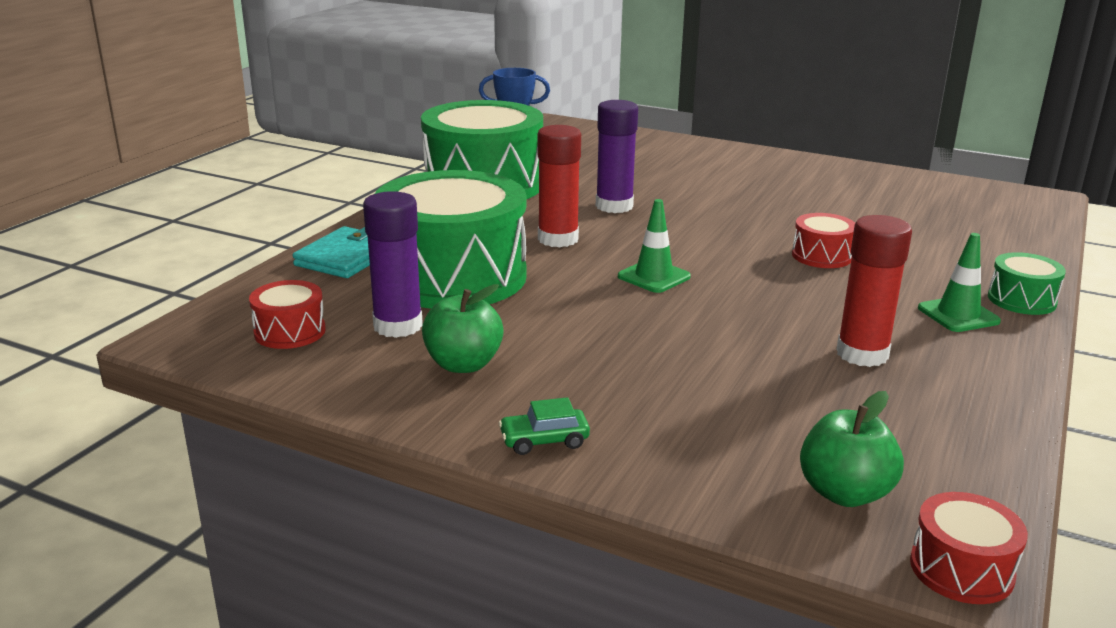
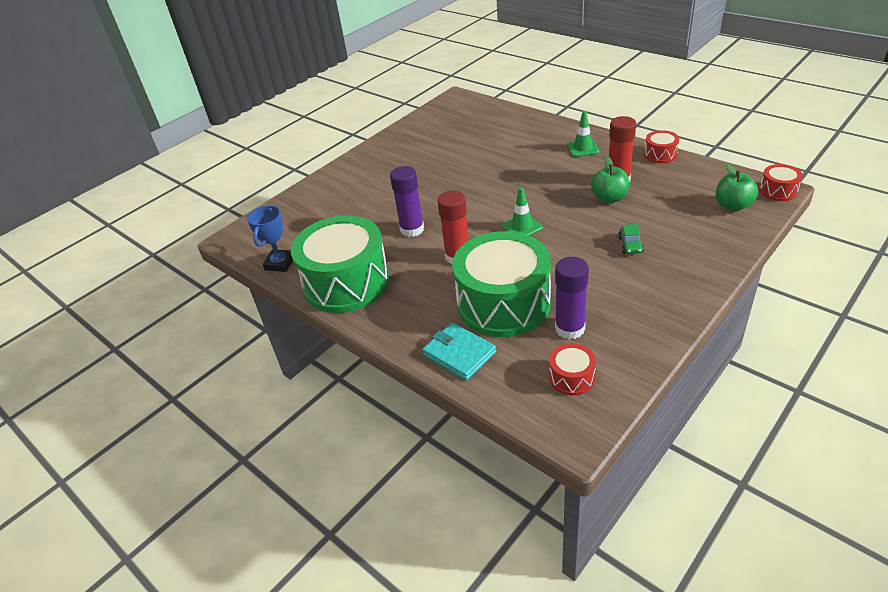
camera: 70 degrees left, 15 degrees up
green apple [422,284,504,373] -> green apple moved to [591,156,629,203]
green car [499,397,590,455] -> green car moved to [618,224,644,254]
red drum [792,213,855,268] -> red drum moved to [644,130,679,163]
green drum [988,252,1066,315] -> none

